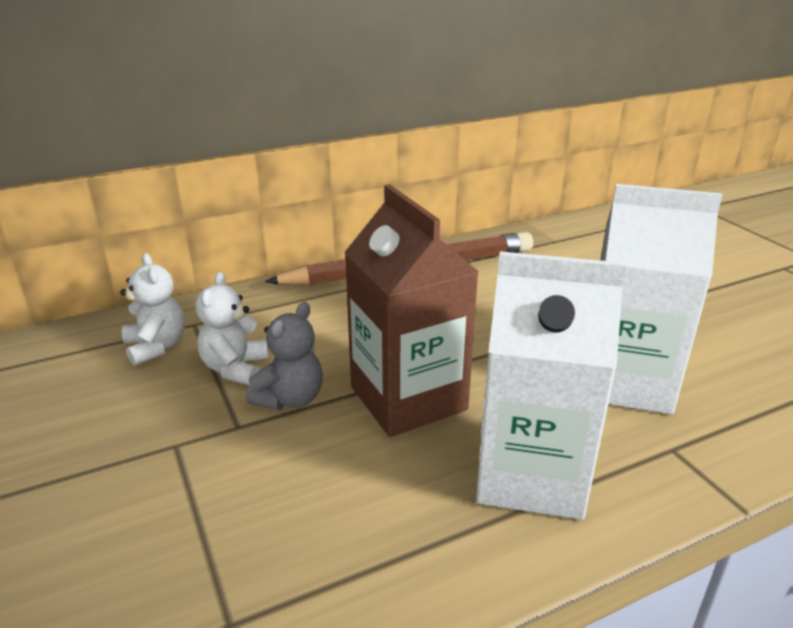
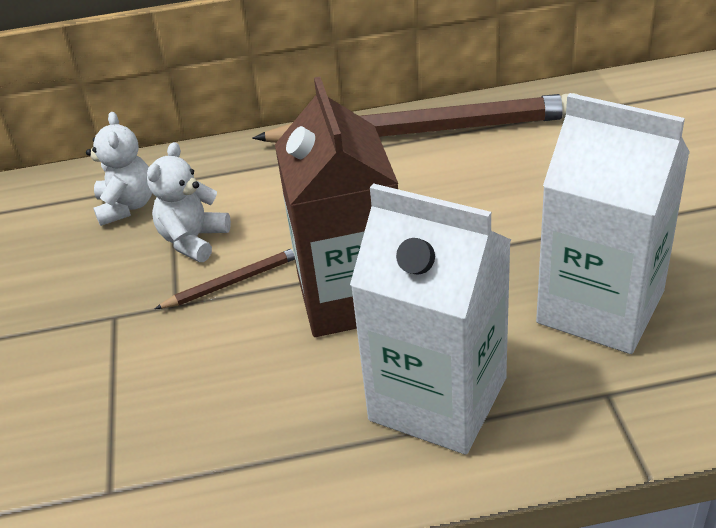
camera: 20 degrees right, 10 degrees up
grey teddy bear [246,302,323,410] -> brown pencil [155,248,295,309]

